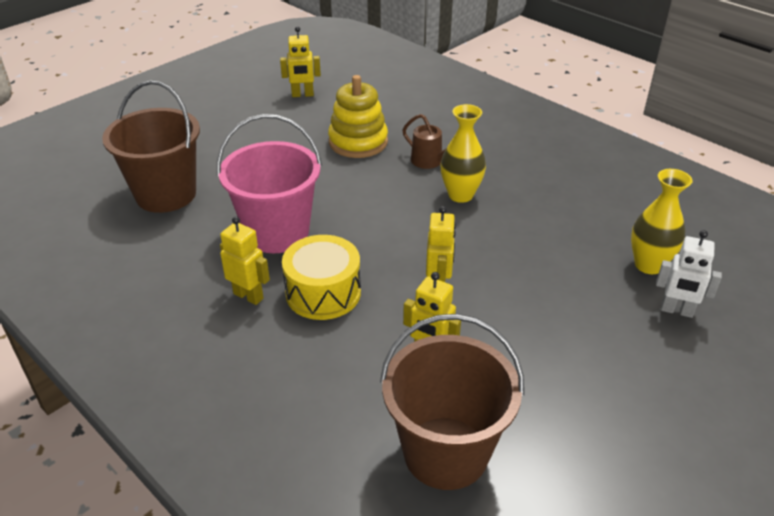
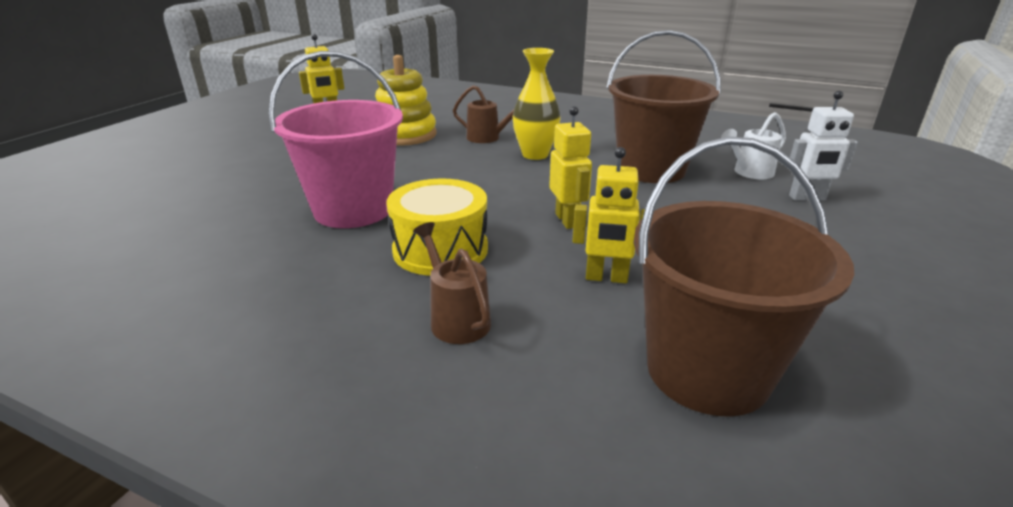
camera: 20 degrees left, 10 degrees down
brown bucket [102,80,200,213] -> brown bucket moved to [606,30,721,183]
yellow robot [220,216,270,305] -> none
yellow vase [631,169,692,274] -> white watering can [721,112,786,179]
none -> brown watering can [413,222,491,344]

